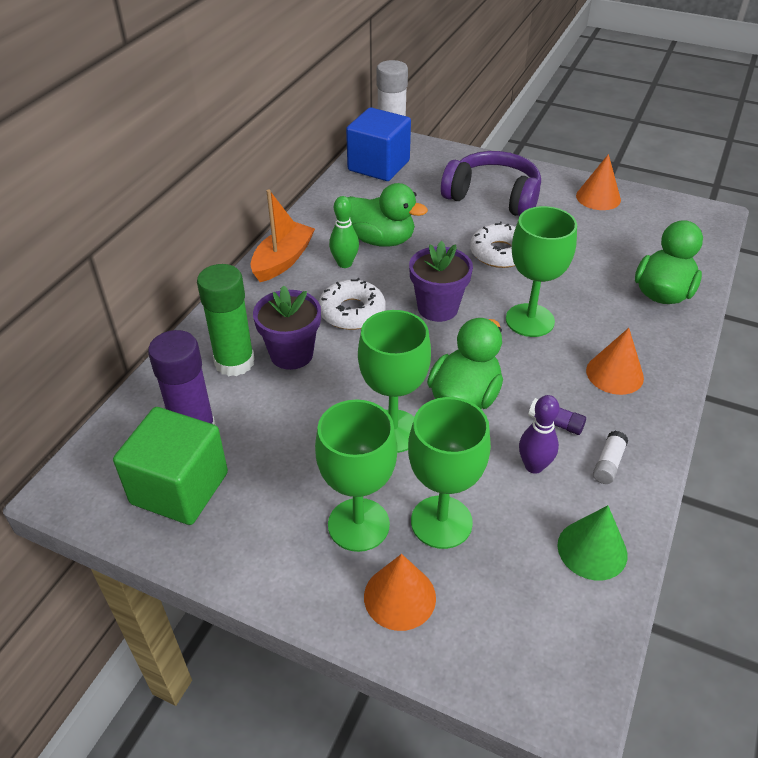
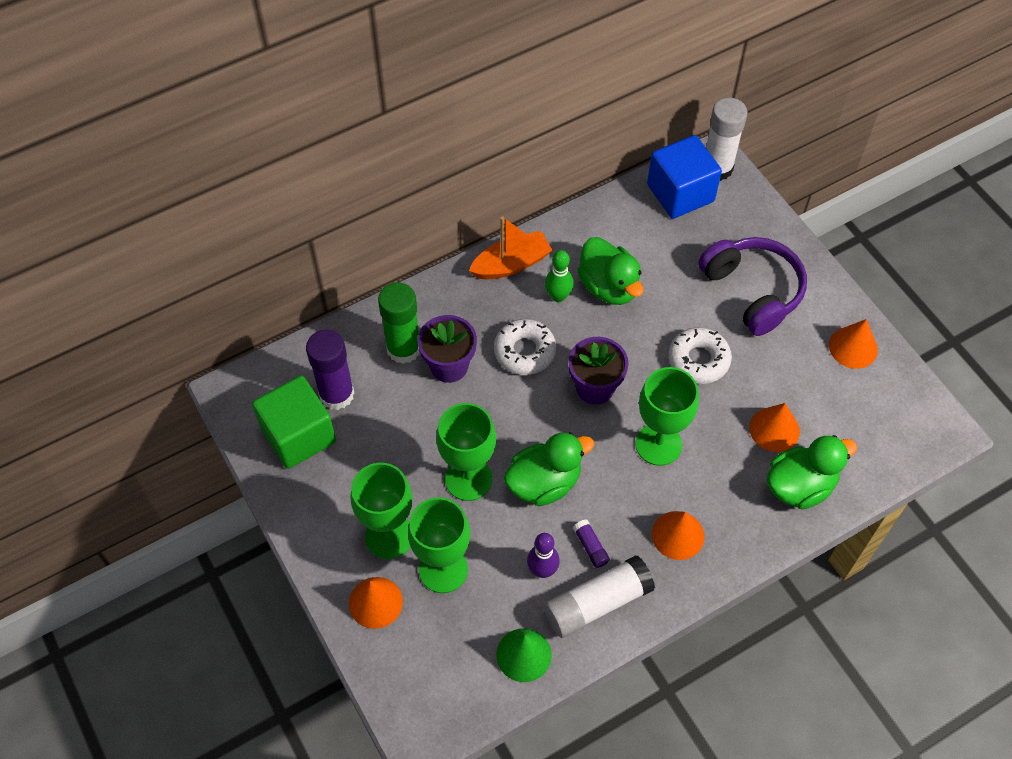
camera: 35 degrees right, 15 degrees up
white glue stick [593,431,628,484] -> white glue stick [544,555,655,638], size x2.20
none -> orange cone [749,403,800,452]

